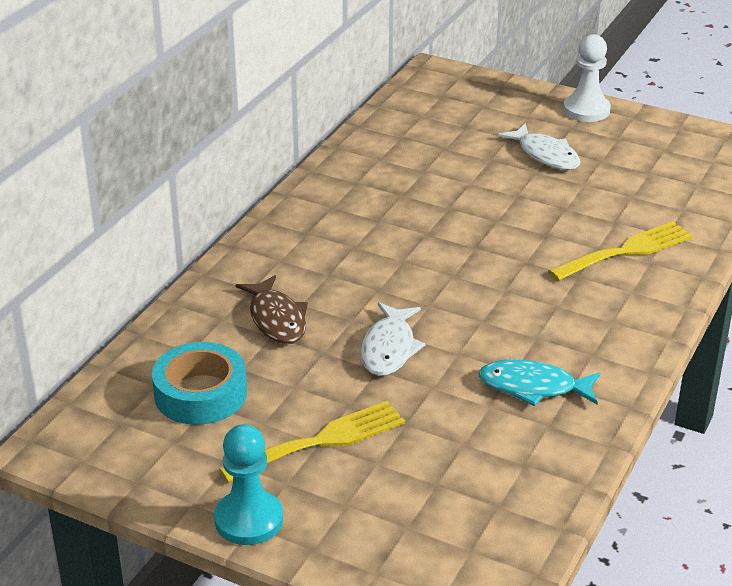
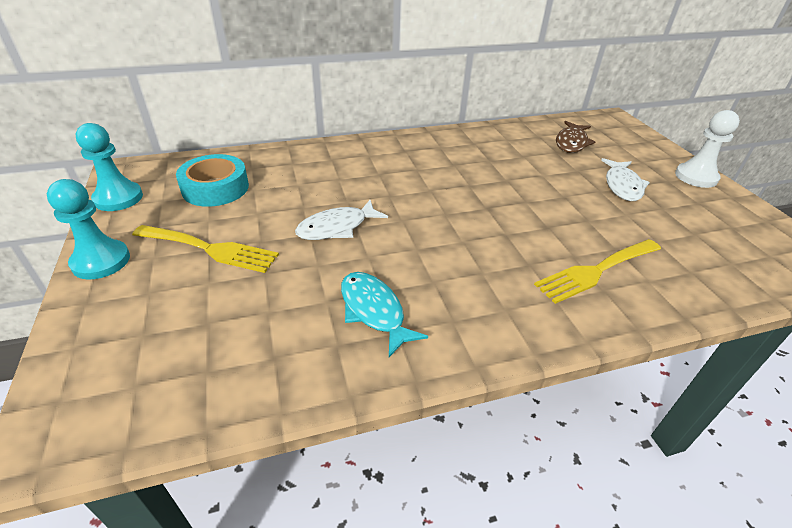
camera: 45 degrees right, 5 degrees up
brown fish [236,275,308,344] -> brown fish moved to [556,121,595,153]
yellow fork [548,221,693,281] -> yellow fork turned 135 degrees clockwise [534,239,661,304]
none -> turquoise pawn [76,123,143,211]

